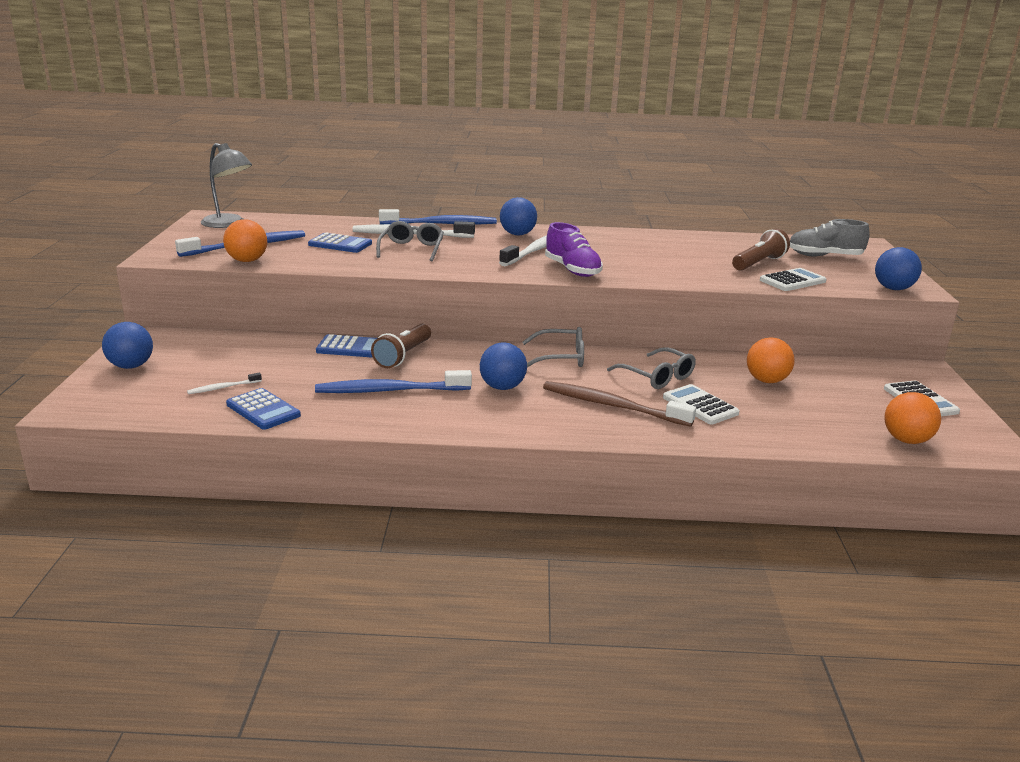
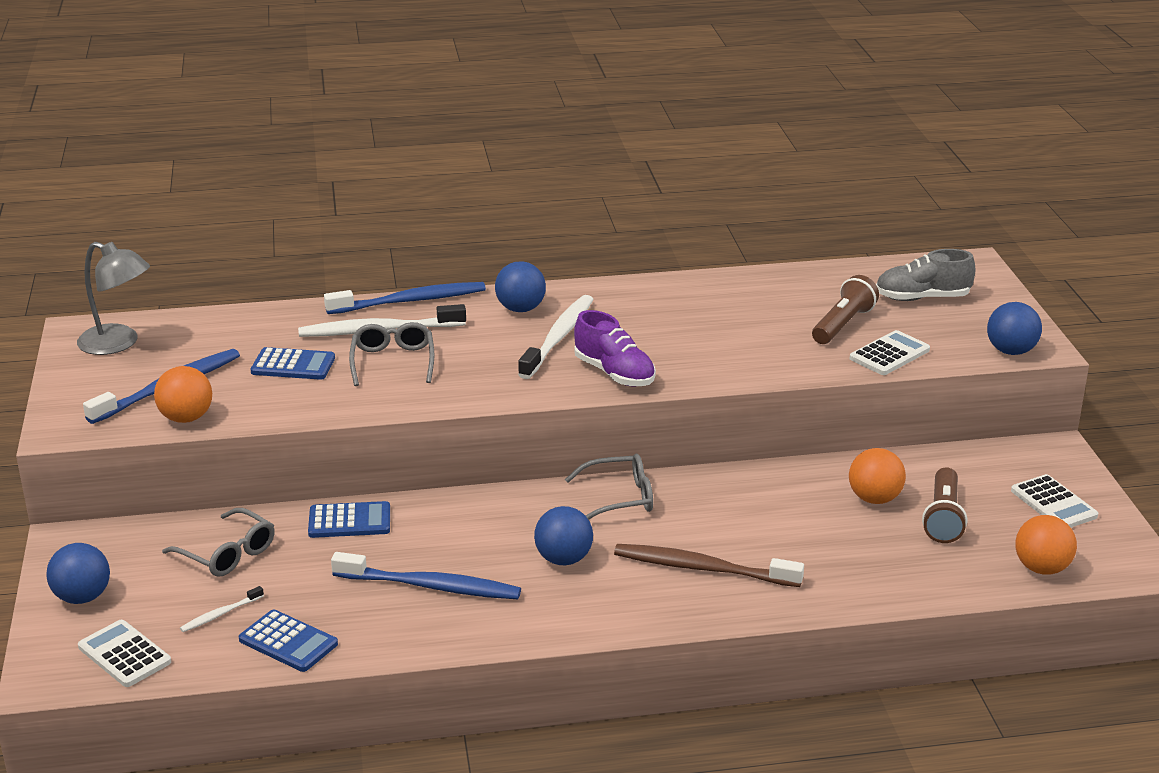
camera: 10 degrees left, 5 degrees up
blue toothbrush [315,370,472,393] -> blue toothbrush turned 150 degrees counterclockwise [331,552,521,599]
brown flashlight [371,324,431,368] -> brown flashlight moved to [922,467,967,543]
grey glasses [607,347,696,389] -> grey glasses moved to [162,508,275,577]
white calculator [663,384,740,424] -> white calculator moved to [78,620,171,687]

